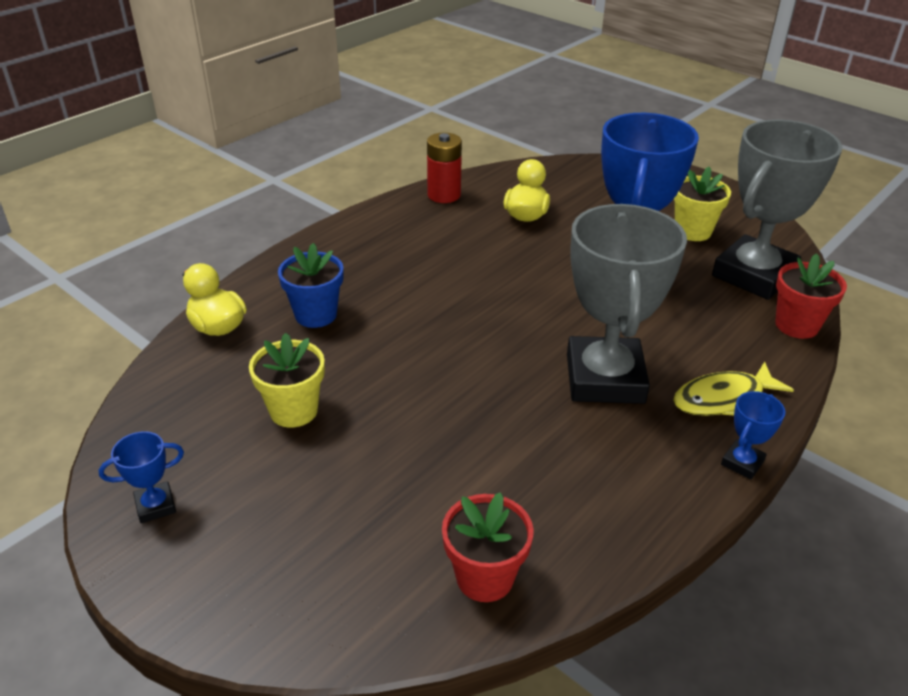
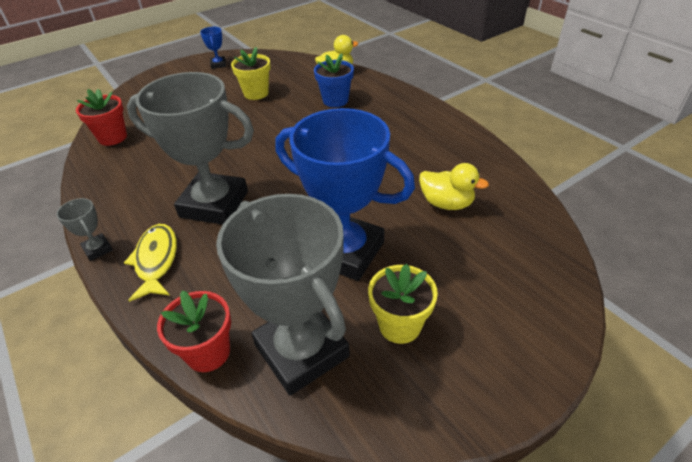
camera: 105 degrees right, 5 degrees up
red battery [427,133,462,203] -> none
blue trophy [721,391,785,480] -> grey trophy [56,198,113,261]

